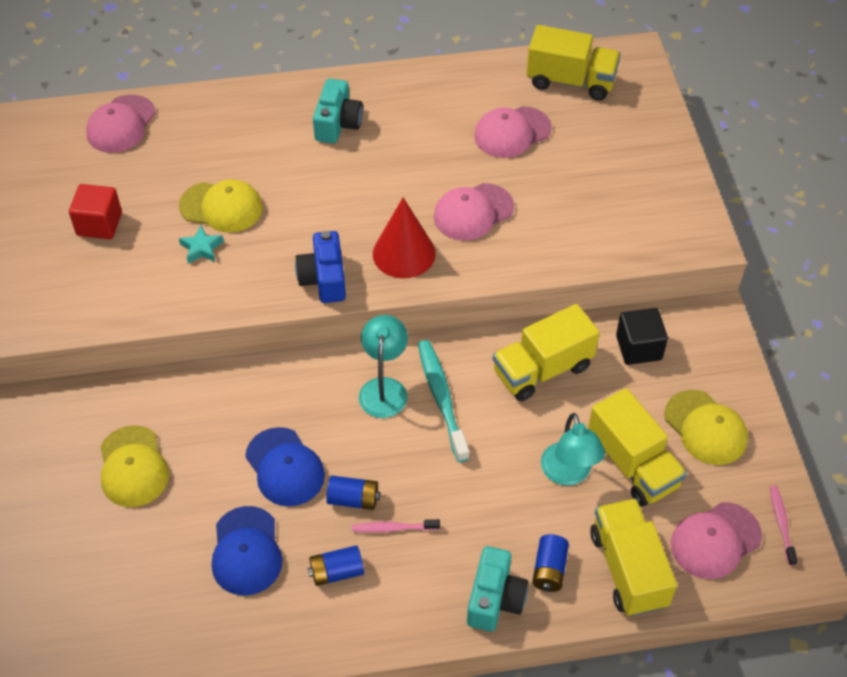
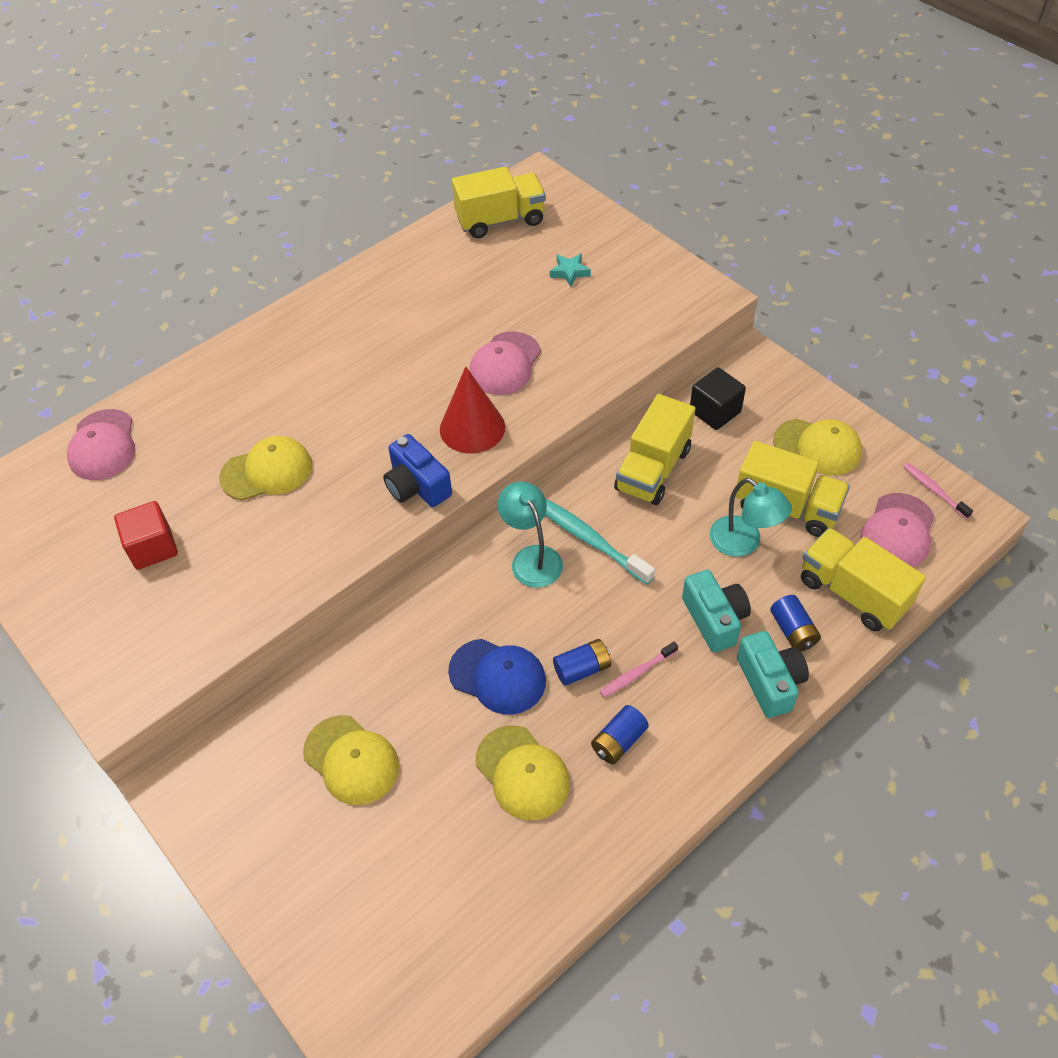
camera: 30 degrees left, 0 degrees up
turquoise star [179,226,224,264] -> turquoise star moved to [550,254,591,287]
blue cap [212,506,282,595] -> yellow cap [476,725,570,820]
turquoise camera [313,79,363,144] -> turquoise camera moved to [682,570,751,652]
pink cap [474,106,552,158] -> none

